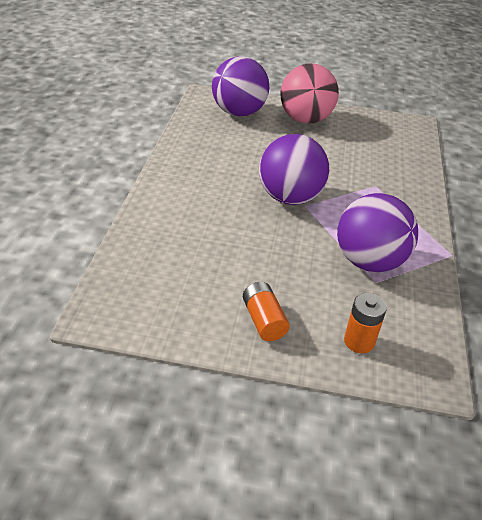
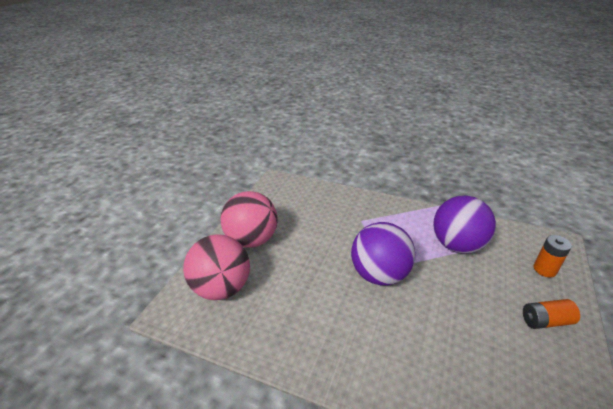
camera: 75 degrees left, 5 degrees down
purple ball [212,56,269,116] -> pink ball [183,234,250,300]

